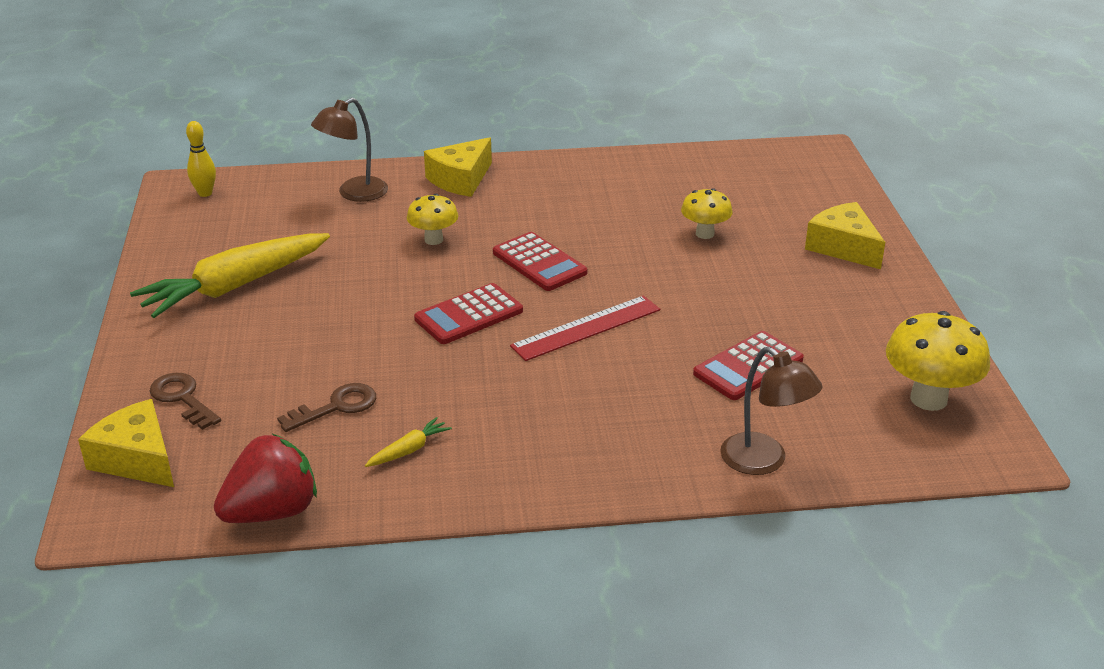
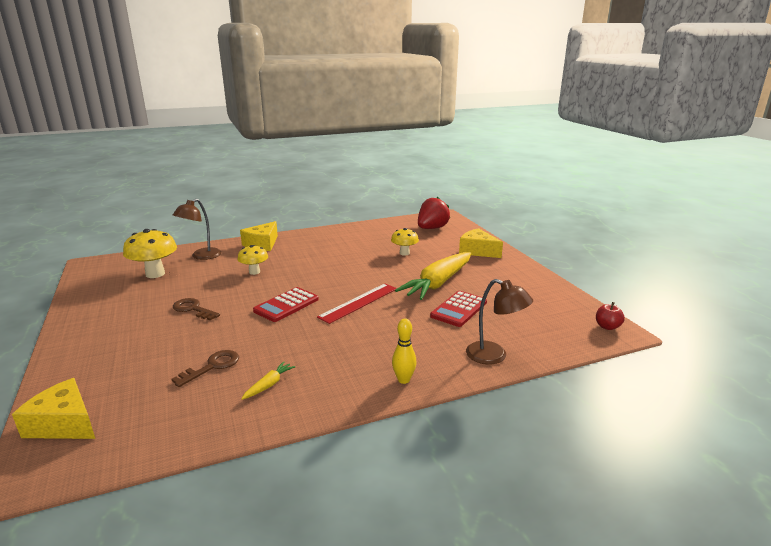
camera: 15 degrees left, 10 degrees down
yellow carrot [130,233,330,318] -> yellow carrot moved to [395,252,471,300]
brown key [150,373,221,430] -> brown key moved to [173,298,220,320]
yellow bowling pin [186,121,216,197] -> yellow bowling pin moved to [392,319,417,384]
red strawberry [214,434,317,523] -> red strawberry moved to [418,197,450,229]
red calculator [493,232,587,291] -> none
yellow mushroom [886,311,990,411] -> yellow mushroom moved to [123,229,177,278]
none -> red apple [596,302,625,330]

